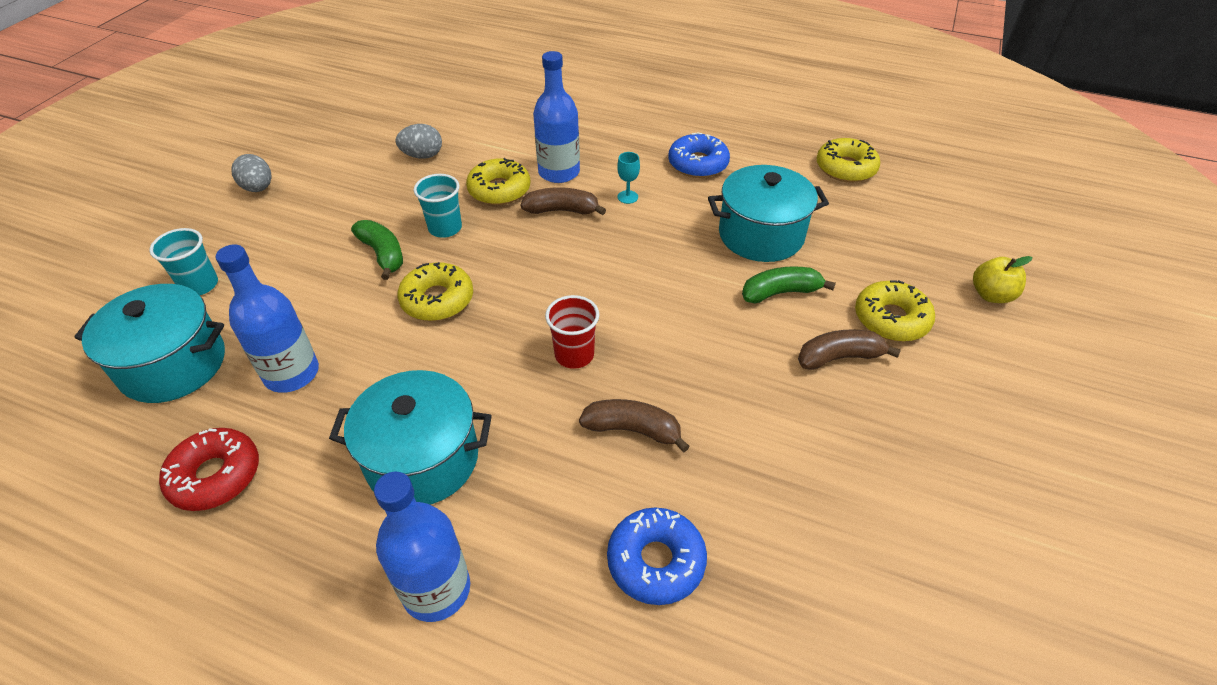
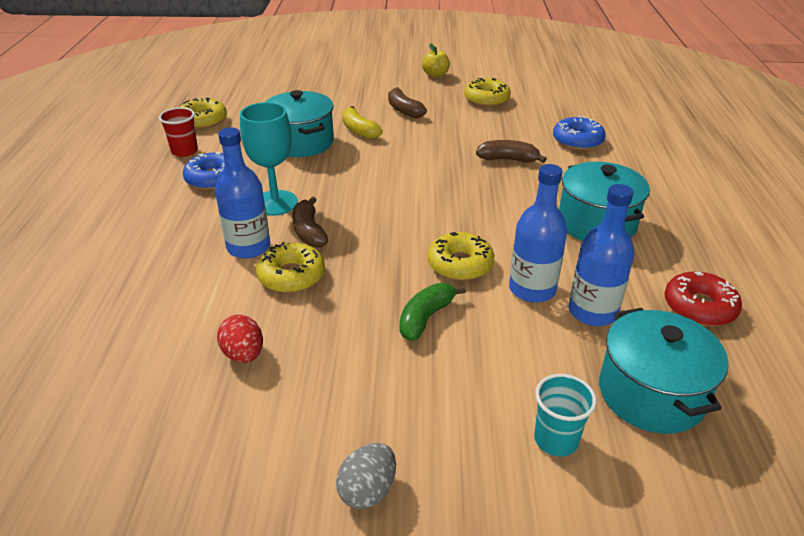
camera: 110 degrees left, 10 degrees down
blue bottle [374,472,470,622] -> blue bottle moved to [509,164,567,303]
grey egg [396,124,442,159] -> red egg [217,315,263,363]
turquoise cup [414,174,462,238] -> none
red cup [545,295,599,369] -> red cup moved to [159,107,198,157]
brown banana [579,399,690,452] -> brown banana turned 105 degrees clockwise [476,140,547,163]
turquoise goblet [617,152,640,204] -> turquoise goblet [240,102,298,216], size x2.31
green banana [742,266,836,303] -> yellow banana [342,106,383,139]
yellow donut [855,280,935,342] -> yellow donut moved to [464,78,511,107]
yellow apple [973,256,1032,303] -> yellow apple moved to [422,43,450,78]

